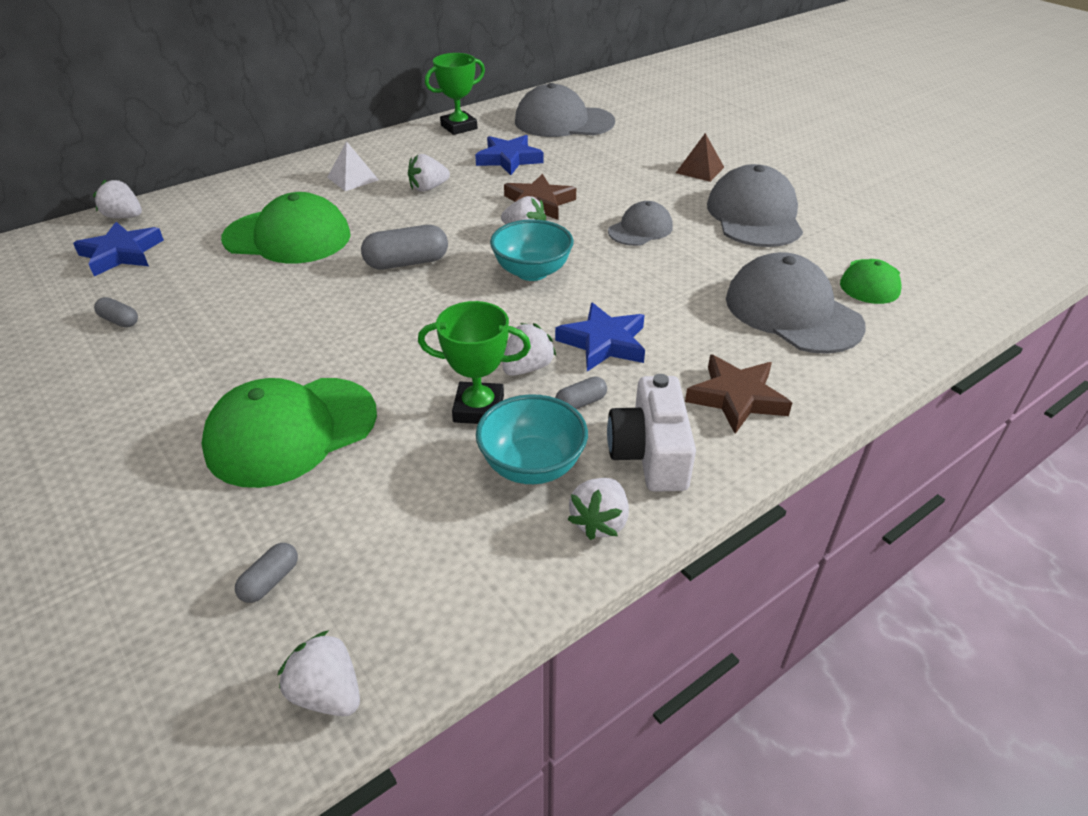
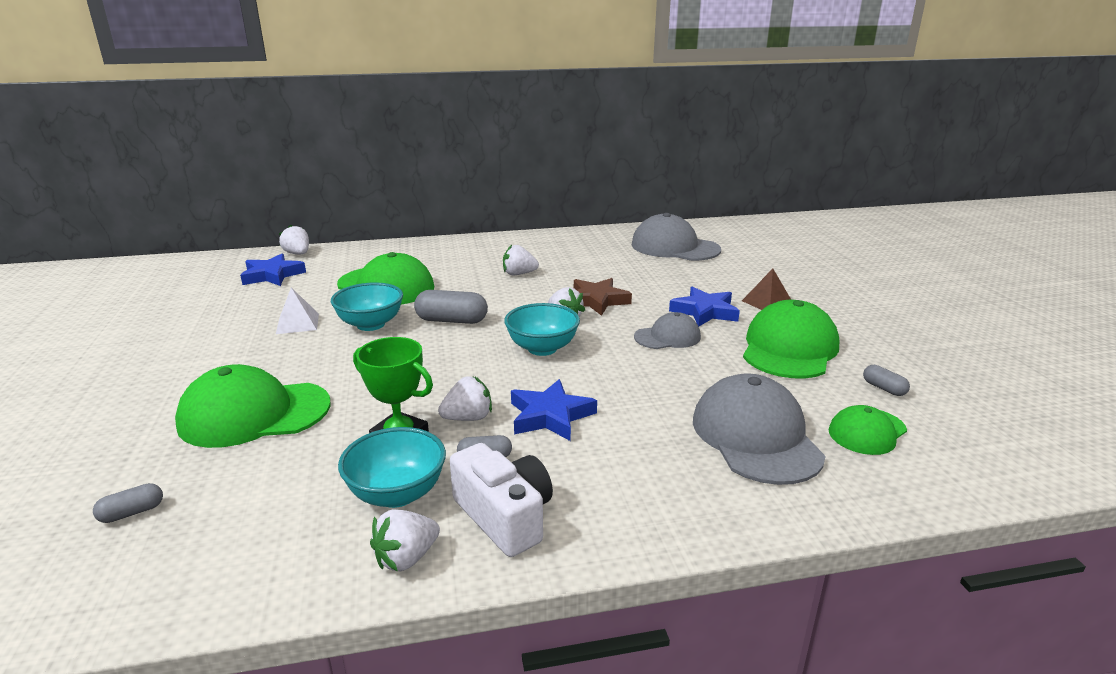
camera: 25 degrees right, 15 degrees down
grey capsule [94,297,138,328] -> grey capsule moved to [863,365,910,396]
white strawberry [277,630,360,716] -> none
white pyramid [327,141,379,191] -> white pyramid moved to [276,288,319,334]
green trophy [425,53,485,135] -> none
blue star [475,135,543,175] -> blue star moved to [669,287,740,326]
white camera [607,374,696,492] -> white camera turned 120 degrees clockwise [450,443,553,557]
brown star [685,354,792,434] -> none
grey cap [707,164,803,247] -> green cap [743,300,839,379]
none -> turquoise bowl [331,282,403,331]

